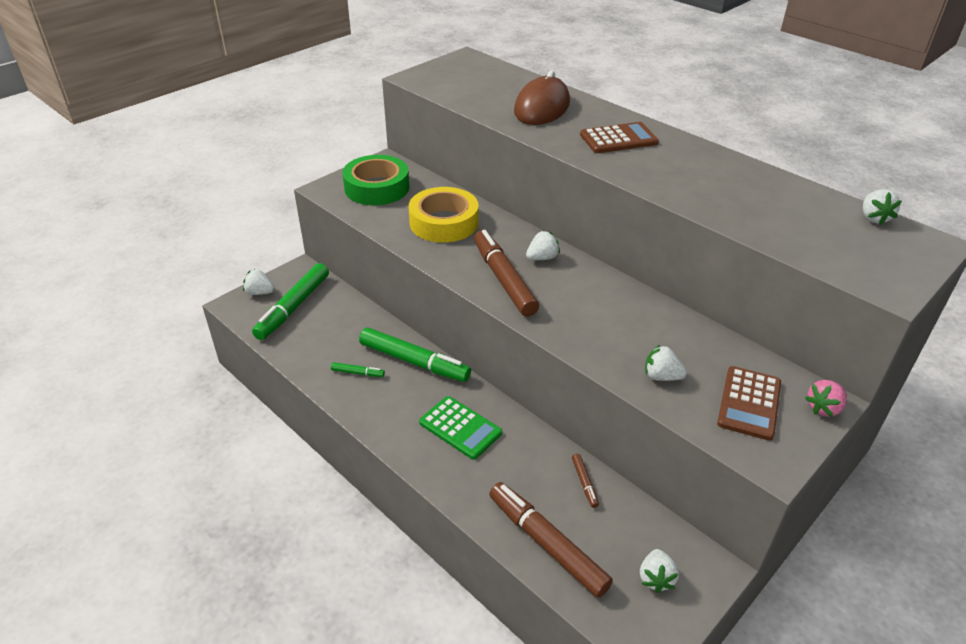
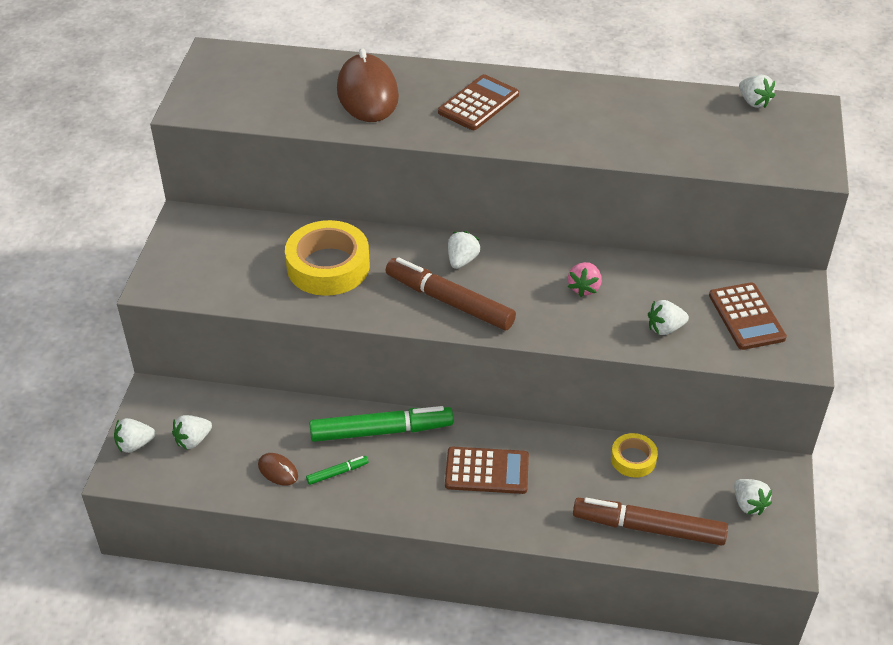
camera: 35 degrees left, 5 degrees up
green marker [252,263,329,340] -> white strawberry [172,415,212,449]
green tape [342,155,409,205] -> none
green calculator [419,396,502,460] -> brown calculator [445,447,529,494]
brown marker [572,454,599,508] -> yellow tape [611,433,658,478]
pink strawberry [805,380,847,417] -> pink strawberry moved to [568,262,602,297]
none -> brown mouse [258,453,298,485]

